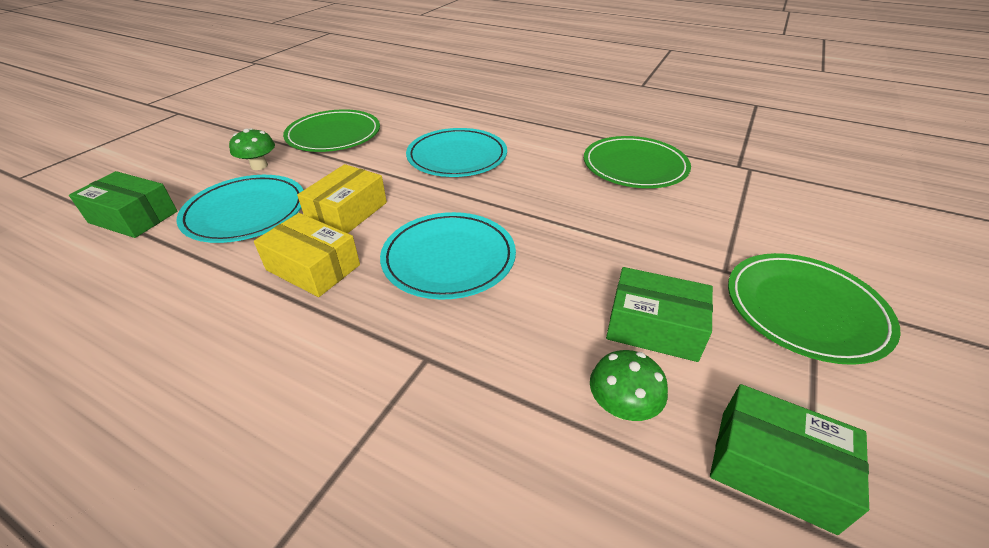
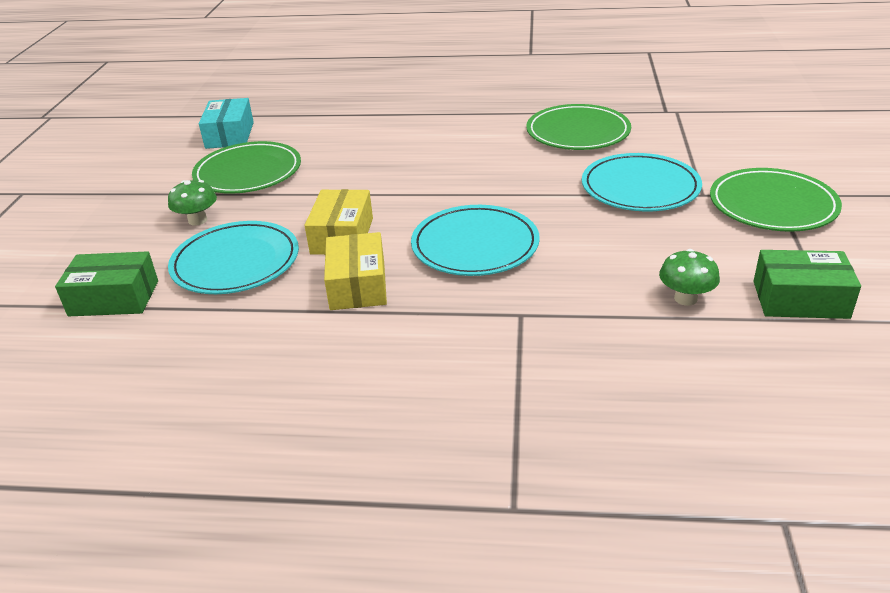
camera: 20 degrees left, 5 degrees down
yellow box [254,213,360,297] -> yellow box turned 75 degrees clockwise [324,232,387,310]
turquoise plate [406,128,507,177] -> turquoise plate moved to [582,153,702,211]
green box [606,267,713,362] -> none
none -> turquoise box [199,98,254,149]

